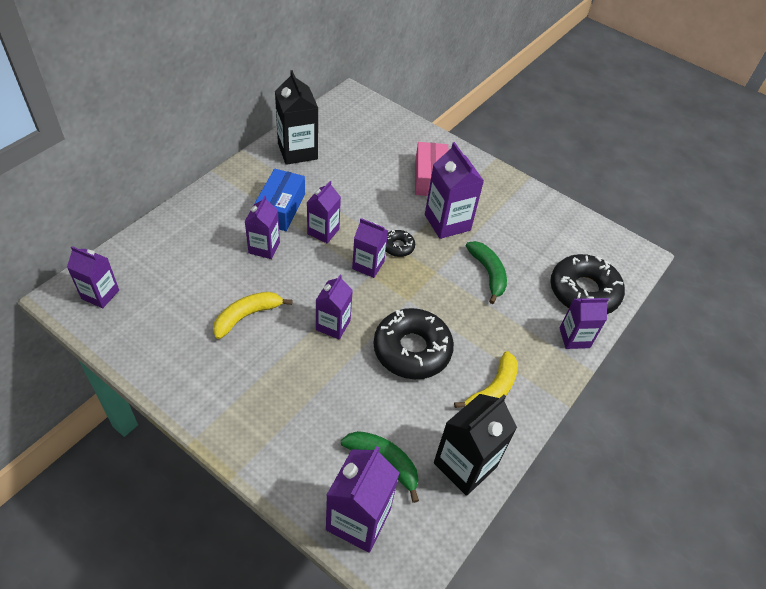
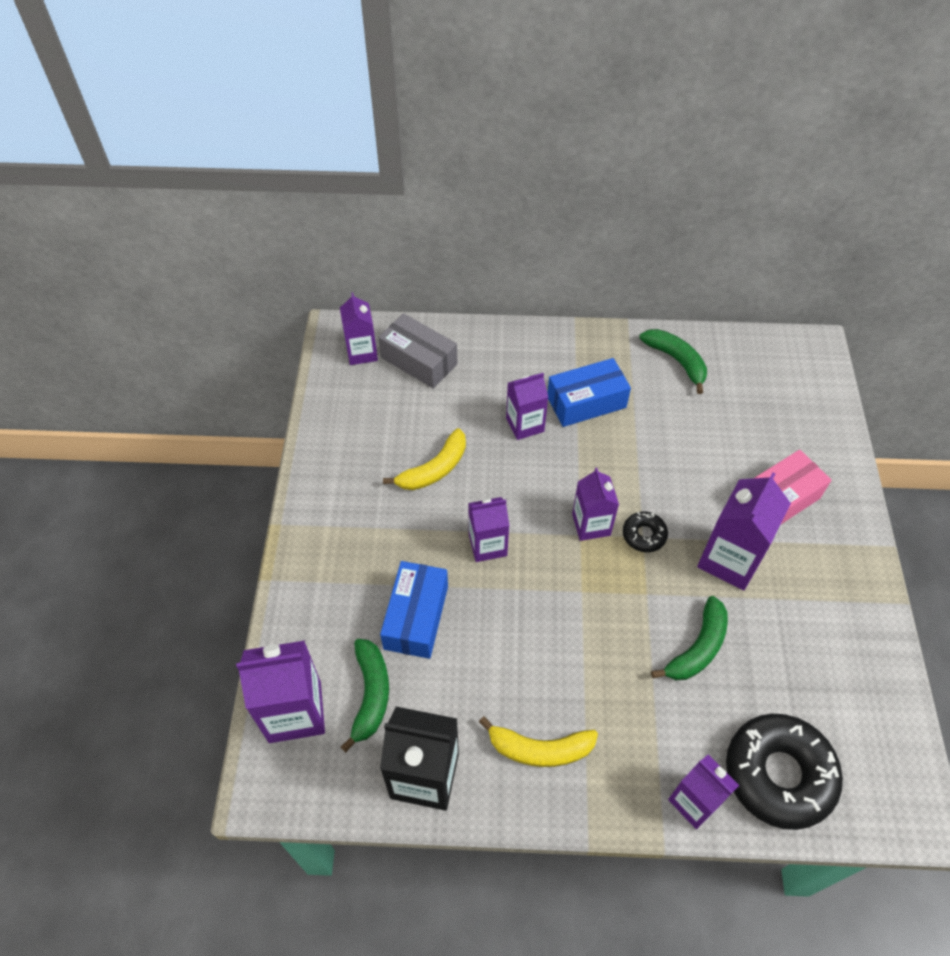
camera: 60 degrees right, 5 degrees up
yellow banana [213,292,293,339] -> yellow banana turned 120 degrees clockwise [383,428,466,490]
black carton [275,70,318,165] -> green banana [639,329,707,394]
purple carton [307,181,341,243] -> none
black donut [373,308,454,379] -> none
none -> grey box [378,313,458,389]
none -> blue box [380,561,448,659]

